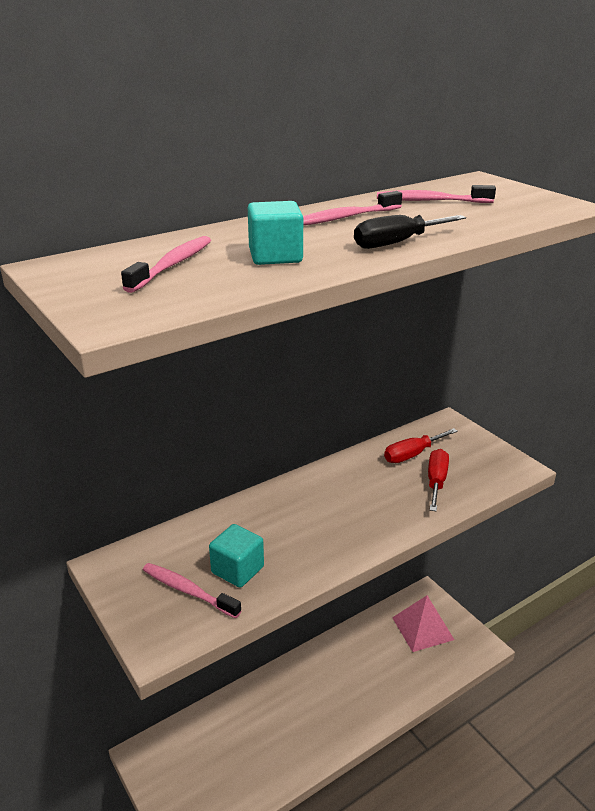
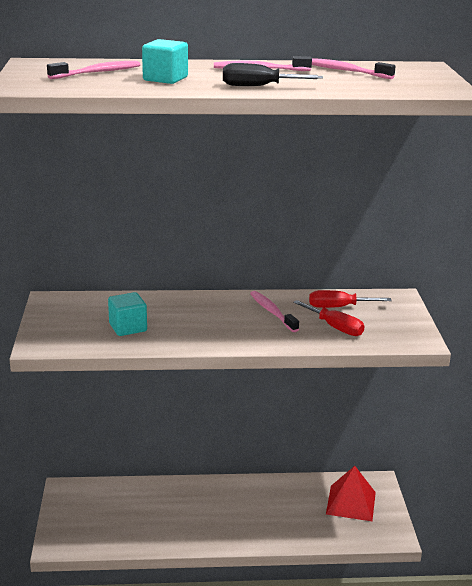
camera: 30 degrees right, 5 degrees down
pink toothbrush [143,563,242,618] -> pink toothbrush moved to [250,291,299,332]
pink pyramid [392,596,454,652] -> red pyramid [326,466,376,521]
red screwdriver [428,449,449,511] -> red screwdriver turned 90 degrees clockwise [293,300,365,336]

